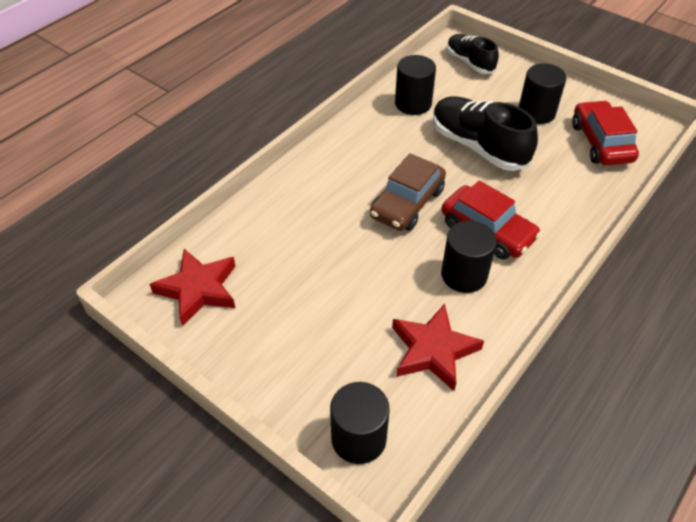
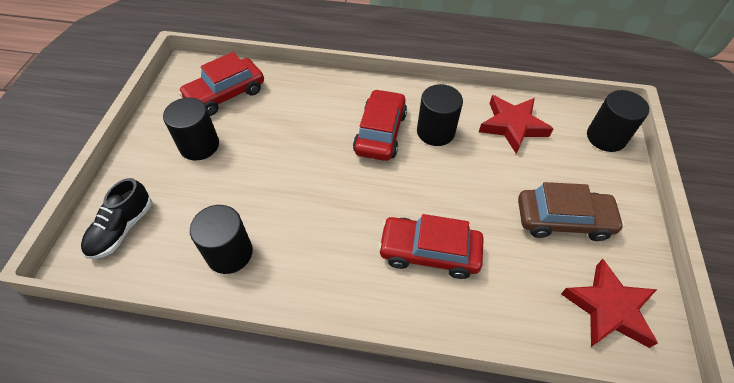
camera: 120 degrees left, 5 degrees up
brown car [370,153,446,231] -> brown car moved to [518,182,625,241]
black shoe [433,96,538,171] -> none
none -> red car [378,214,484,279]

